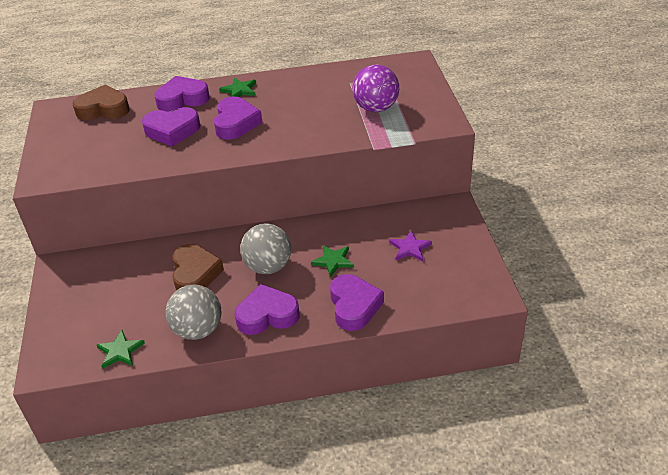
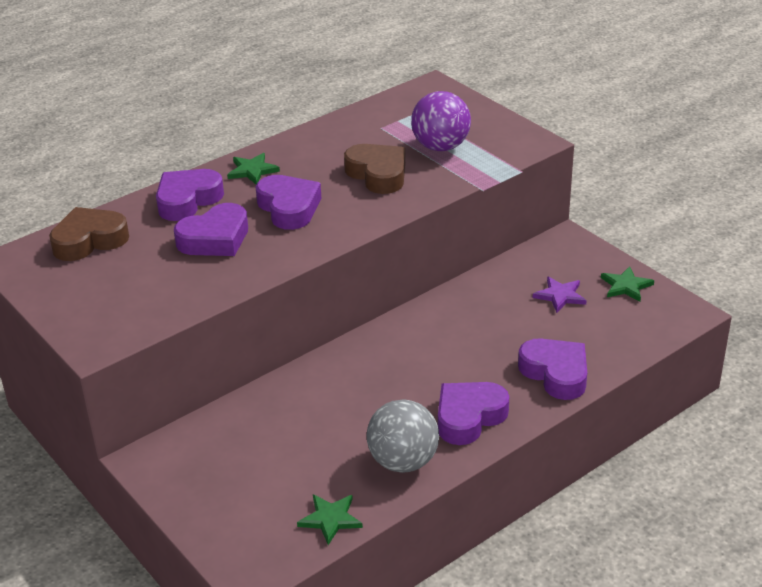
camera: 30 degrees left, 5 degrees down
brown heart [172,244,224,291] -> brown heart moved to [344,144,405,194]
grey ball [240,223,291,274] -> none
green star [311,245,354,277] -> green star moved to [601,266,654,302]

